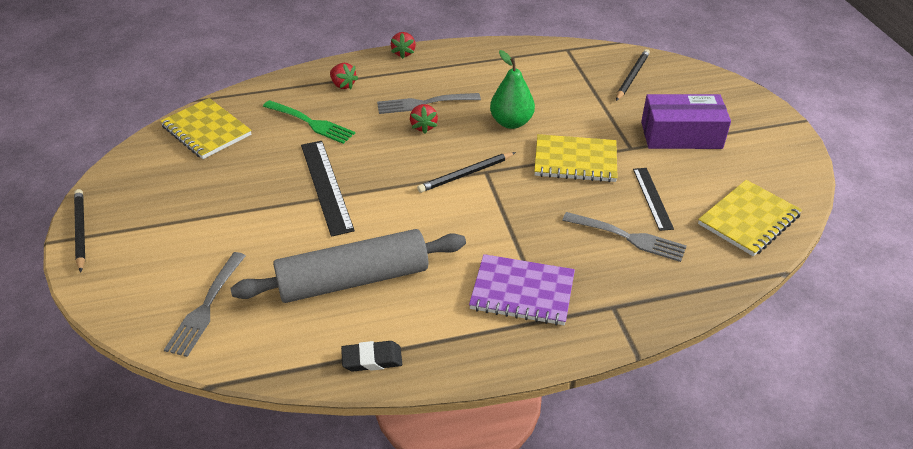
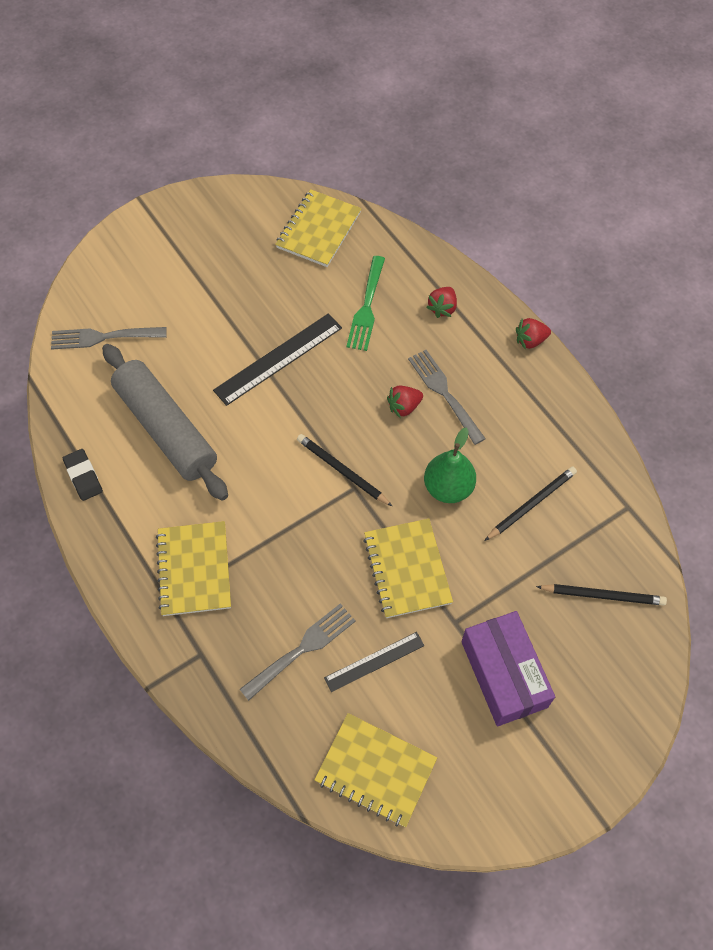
camera: 70 degrees right, 20 degrees up
black pencil [74,189,85,272] -> black pencil moved to [485,466,577,541]
purple notebook [469,254,575,326] -> yellow notebook [156,521,231,616]
grey fork [562,212,687,262] -> grey fork turned 135 degrees counterclockwise [240,603,356,701]

